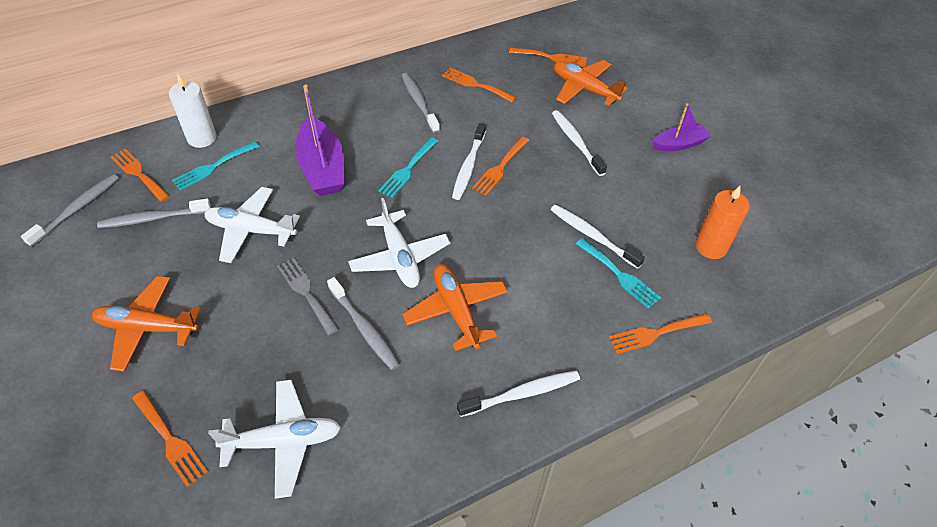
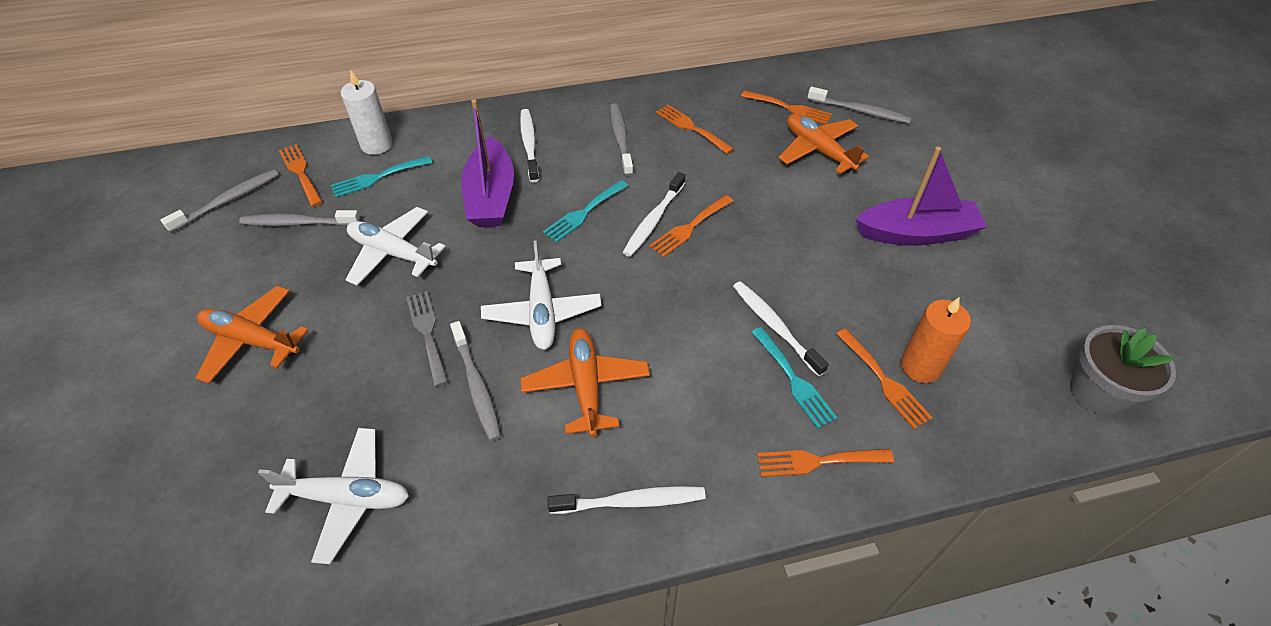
camera: 15 degrees right, 0 degrees up
orange fork [132,391,208,487] -> orange fork moved to [836,328,932,429]
white toothbrush [552,110,607,176] -> white toothbrush moved to [520,109,539,182]
purple boat [652,103,711,151] -> purple boat [856,147,987,246], size x1.67
none -> grey toothbrush [807,87,911,124]
none -> grey flower pot [1070,325,1176,416]

